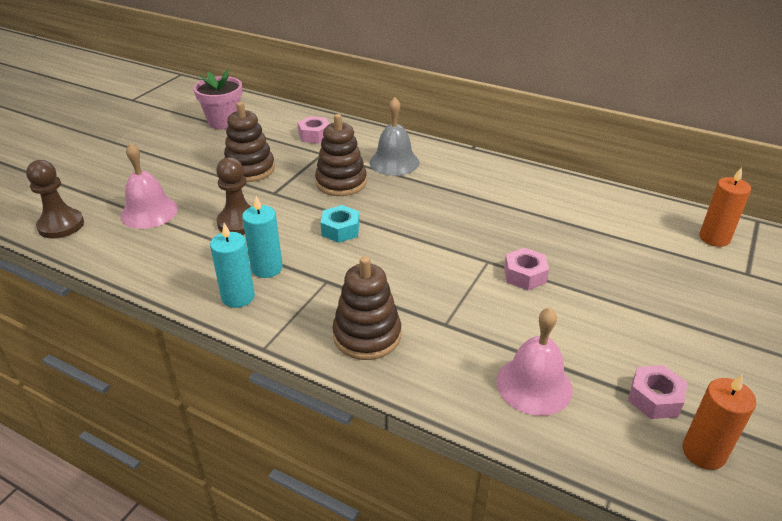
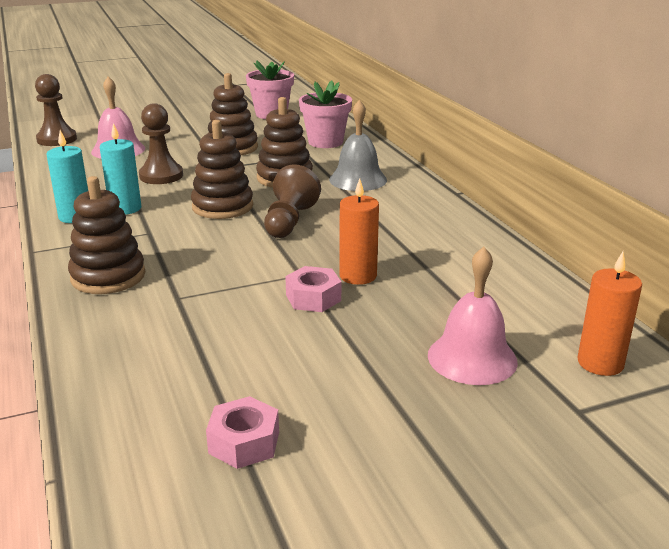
camera: 40 degrees right, 10 degrees down
pink nut [297,116,330,143] -> pink flower pot [299,81,352,148]
turquoise nut [320,205,360,243] -> brown stacking toy [191,120,253,219]
pink bell [496,308,573,416] -> pink bell moved to [428,247,518,385]
orange candle [682,374,756,470] -> orange candle moved to [339,178,379,285]
none -> brown pawn [264,164,321,238]

